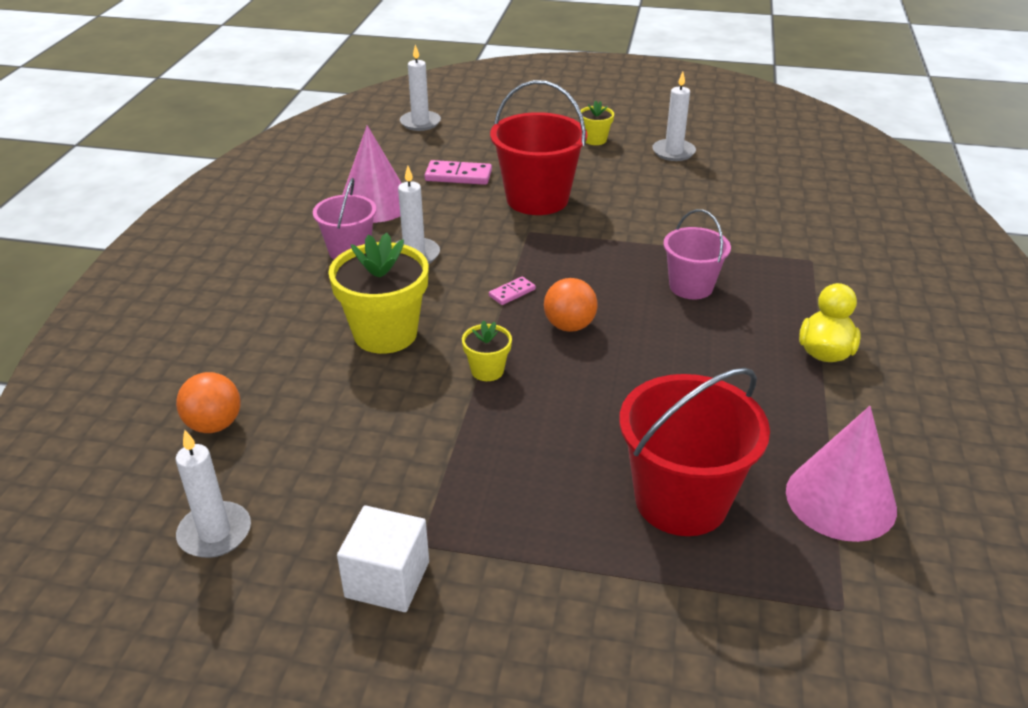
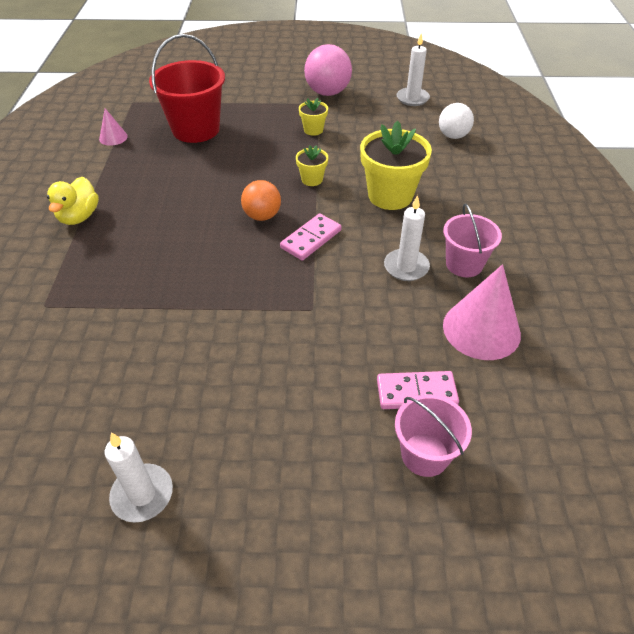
camera: 170 degrees right, 10 degrees up
orange ball [176,372,241,433] -> white ball [439,103,474,139]
white cube [337,505,429,612] -> pink ball [304,44,352,96]
white candle [400,44,441,131] -> none
pink domino [489,277,536,305] -> pink domino [280,214,342,260], size x1.72
red bucket [490,80,587,215] -> none
yellow flower pot [580,101,614,145] -> yellow flower pot moved to [299,98,328,136]
pink bucket [663,209,731,299] -> pink bucket moved to [395,394,472,477]
pink cone [786,406,897,542] -> pink cone [99,109,128,146], size x0.50

